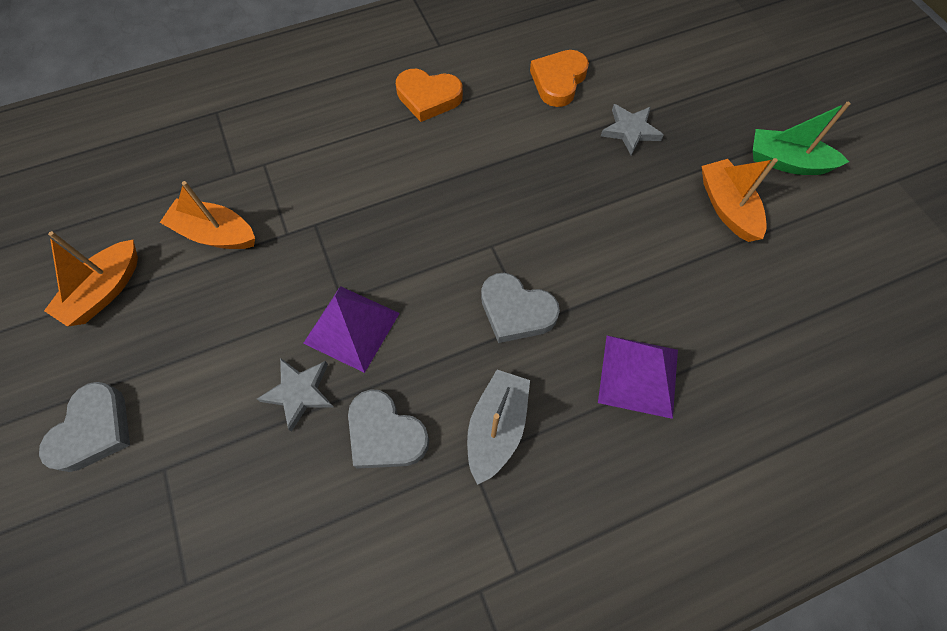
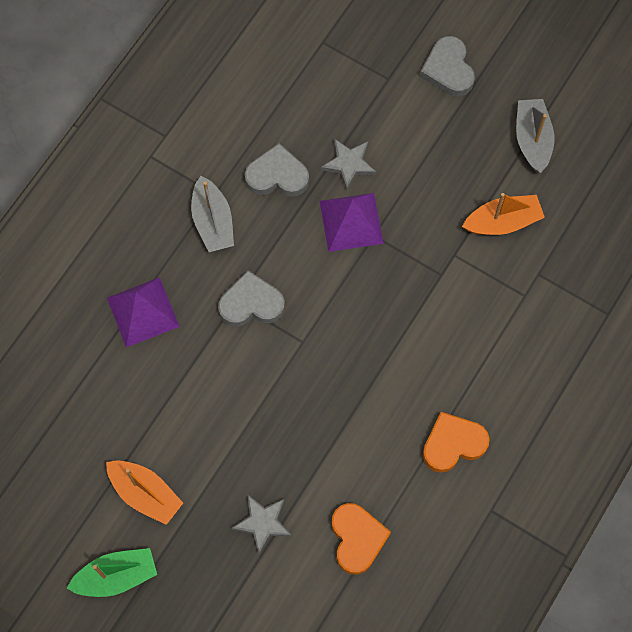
camera: 145 degrees right, 5 degrees up
orange boat [44,231,138,327] -> grey boat [516,99,554,173]

